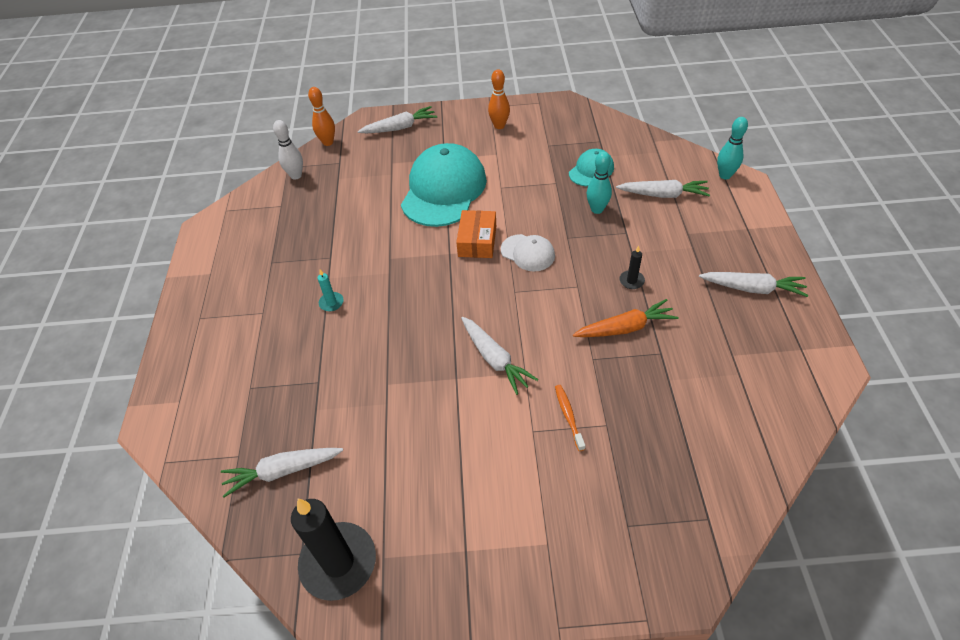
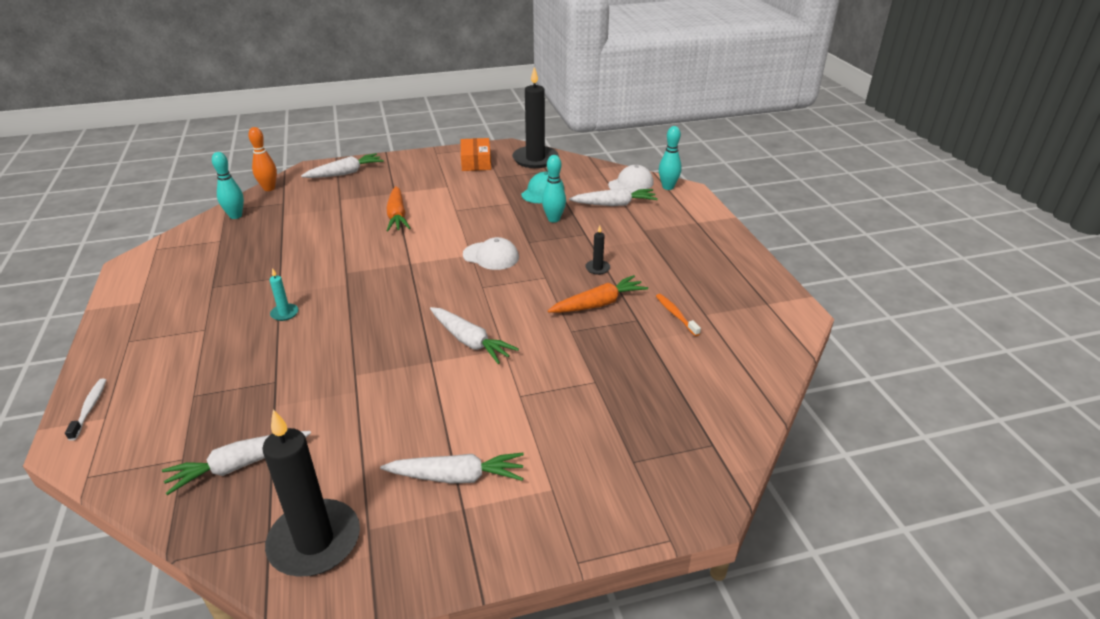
camera: 15 degrees left, 15 degrees down
white bowling pin [273,120,303,180] -> turquoise bowling pin [212,152,244,219]
turquoise cap [401,143,487,227] -> orange carrot [386,186,410,232]
orange box [456,210,496,258] -> orange box moved to [461,138,491,171]
orange bowling pin [488,69,510,129] -> none
orange toothbrush [555,385,585,451] -> orange toothbrush moved to [656,294,701,336]
white carrot [699,272,808,297] -> white carrot moved to [380,453,524,483]
none -> white toothbrush [65,379,106,441]
none -> black candle [512,67,559,168]
none -> white cap [608,165,654,193]

